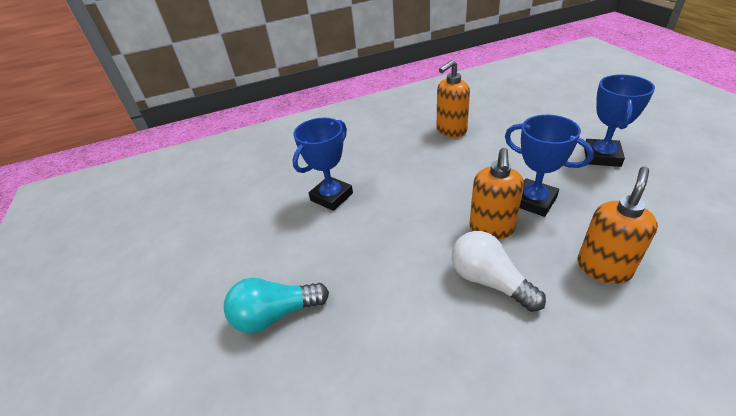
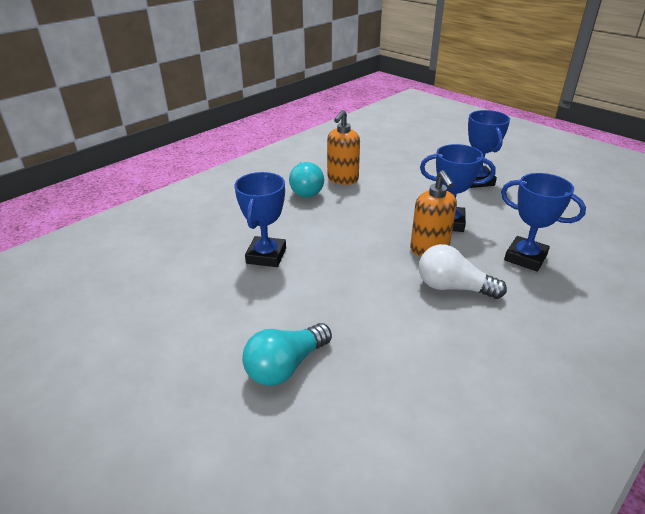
camera: 30 degrees left, 5 degrees down
orange soap dispenser [577,167,658,284] -> blue trophy [501,173,586,271]
none -> turquoise light bulb [289,162,324,197]

